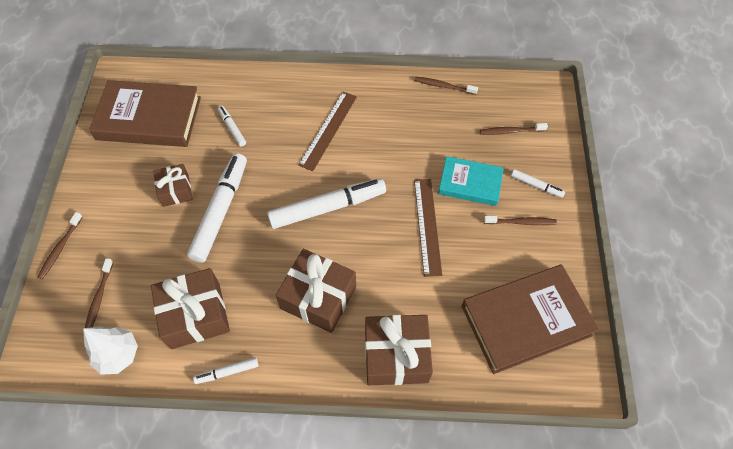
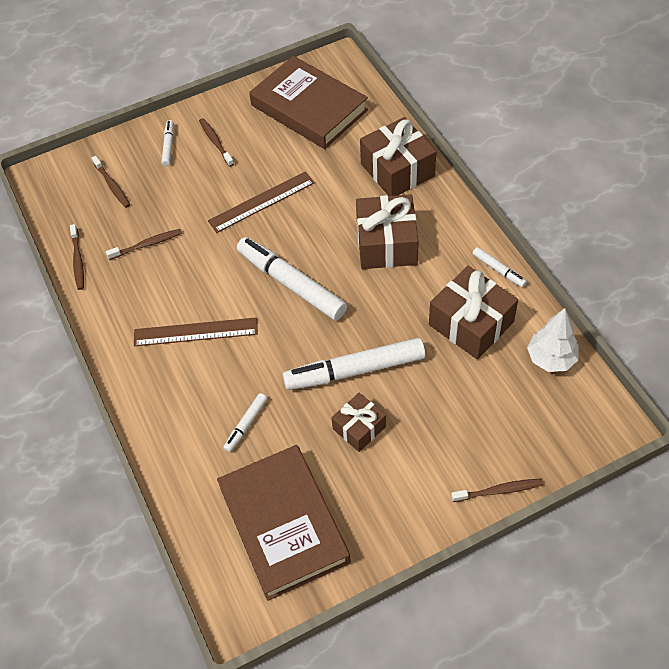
camera: 115 degrees left, 5 degrees down
brown toothbrush [85,258,113,328] -> brown toothbrush moved to [106,229,182,260]
turquoise book [438,156,504,206] -> none

